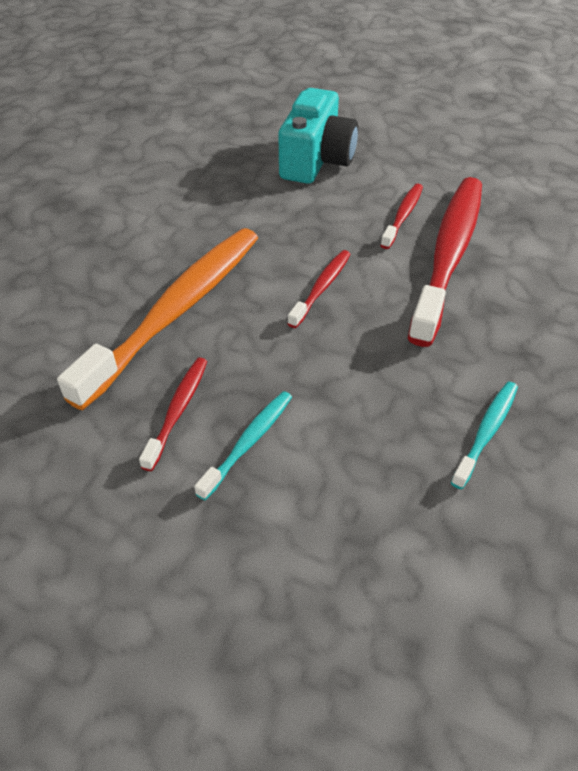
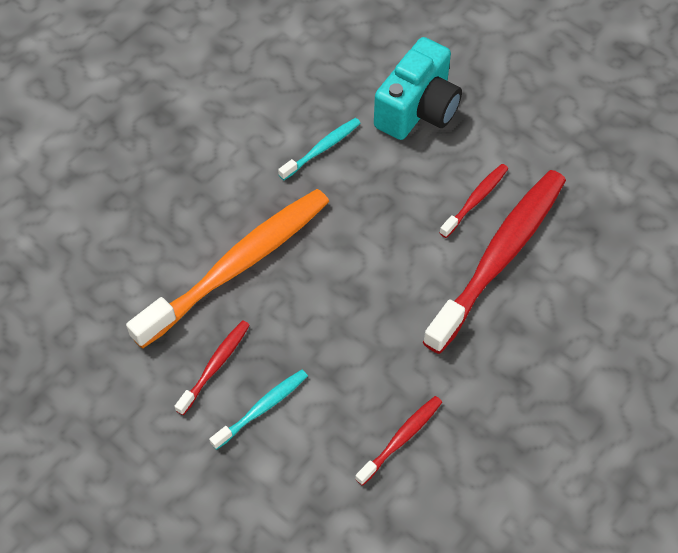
camera: 15 degrees right, 10 degrees up
red toothbrush [287,250,351,328] -> red toothbrush moved to [355,396,442,486]
turquoise toothbrush [451,382,518,489] -> turquoise toothbrush moved to [278,118,361,180]

